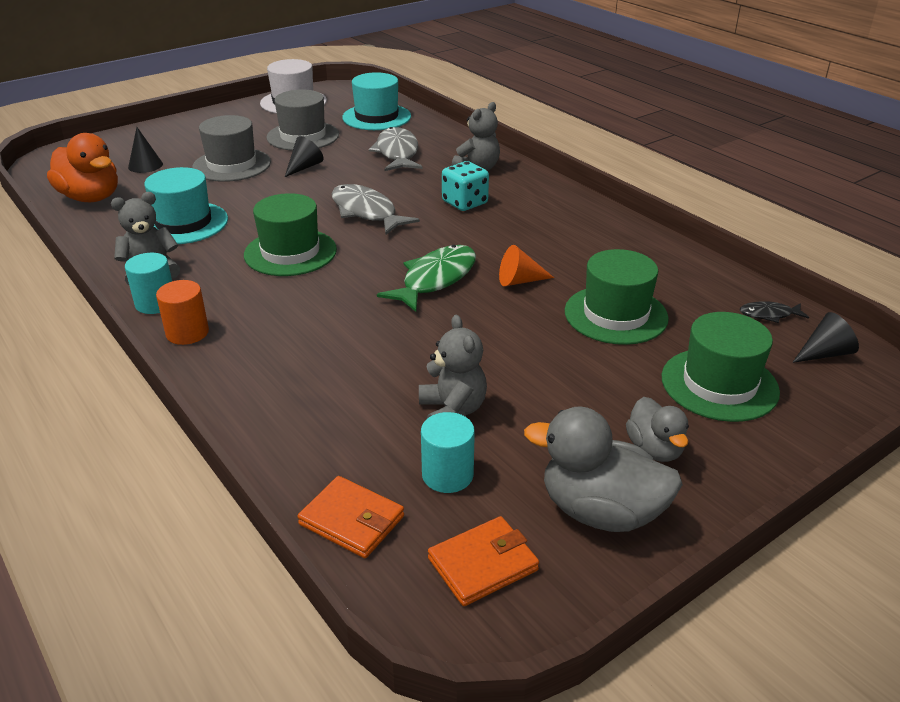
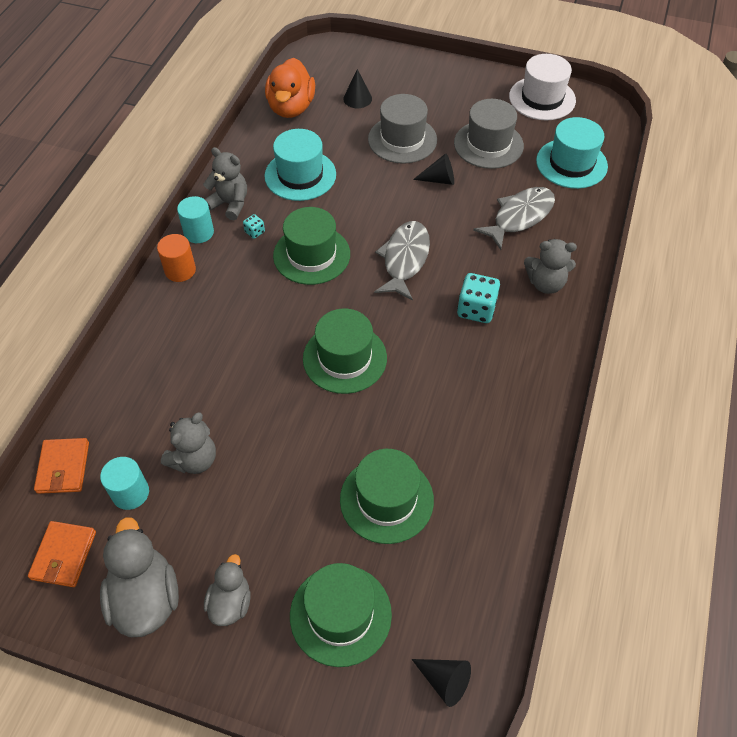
camera: 55 degrees right, 20 degrees up
green fish [377,245,476,312] -> green hat [303,308,387,394]
orange wallet [428,516,539,606] -> orange wallet turned 75 degrees clockwise [28,521,96,587]
orange cone [499,245,554,286] -> none
grey duck [626,397,689,462] -> grey duck turned 150 degrees clockwise [204,554,250,626]
black fish [740,301,809,323] -> none
none -> turquoise dice [243,214,265,239]

